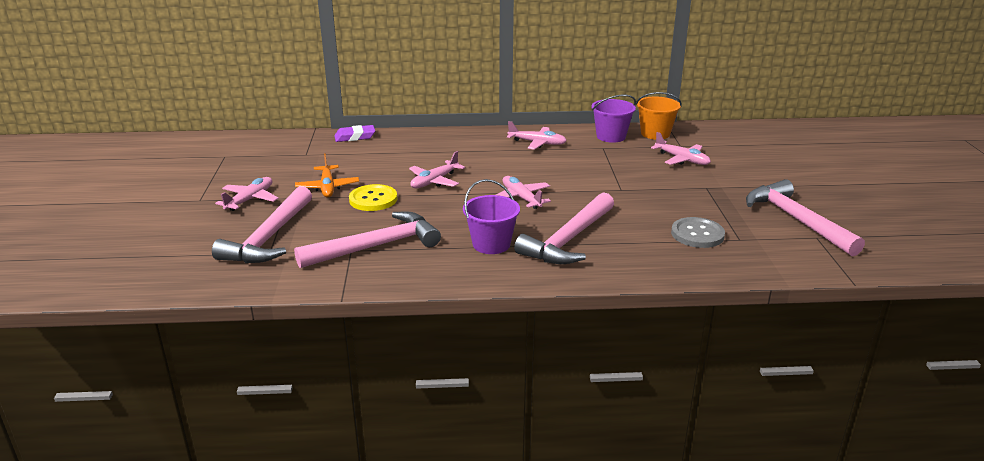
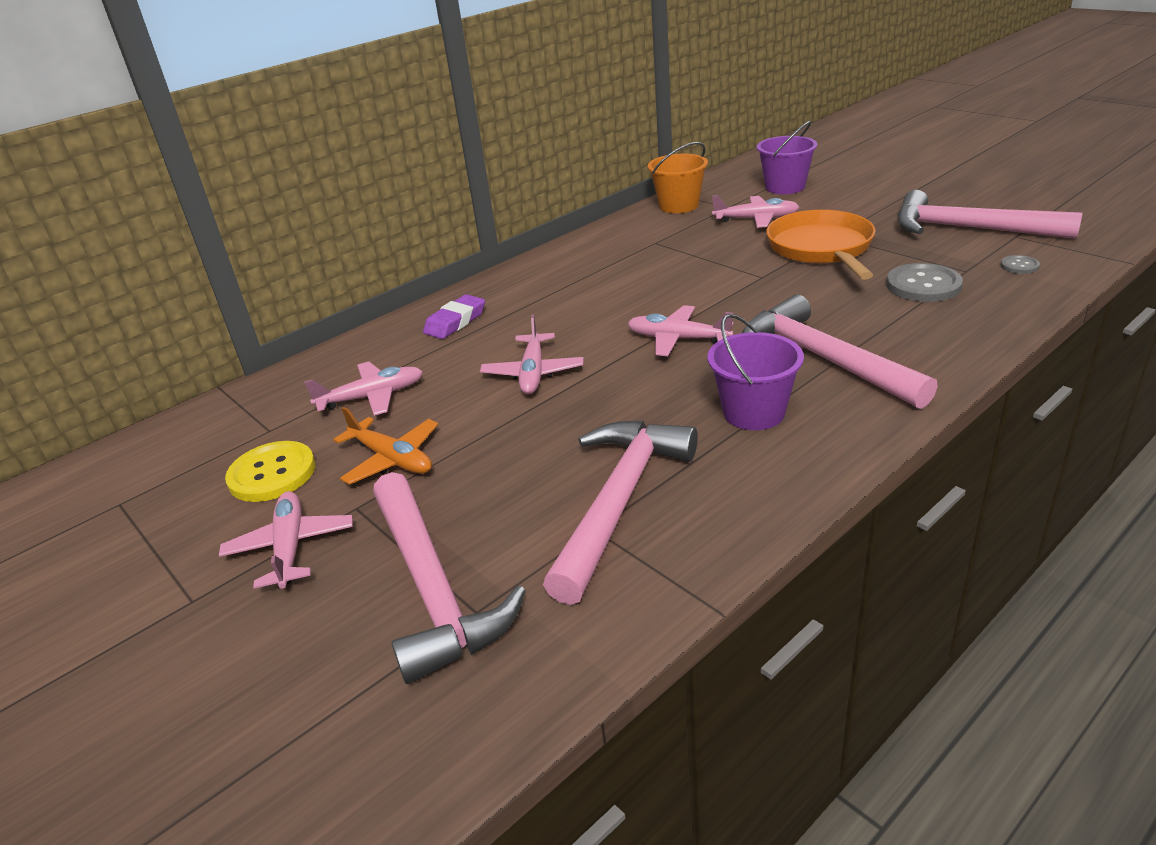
camera: 35 degrees left, 5 degrees up
purple eraser [334,125,375,142] -> purple eraser moved to [423,294,485,339]
yellow button [349,184,397,211] -> yellow button moved to [225,441,316,502]
pink plane [507,121,567,150] -> pink plane moved to [304,362,423,416]
pink hammer [514,192,614,264] -> pink hammer turned 150 degrees clockwise [742,295,938,409]
purple bucket [591,95,636,143] -> purple bucket moved to [757,121,817,194]
none -> orange pan [766,210,876,280]
none -> grey button [1001,255,1040,274]

